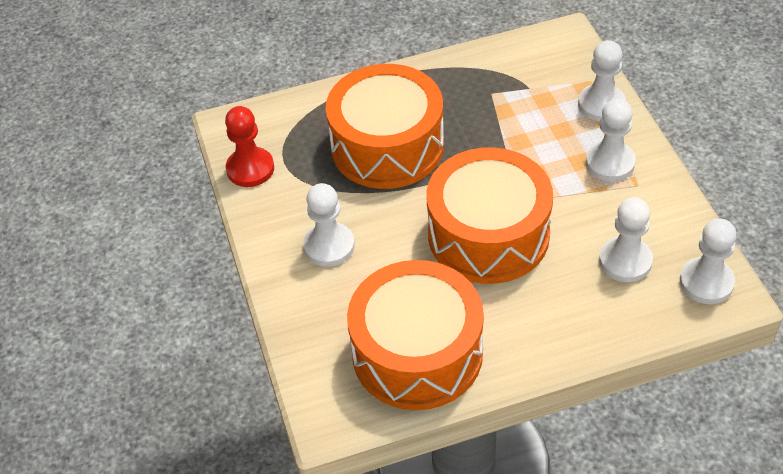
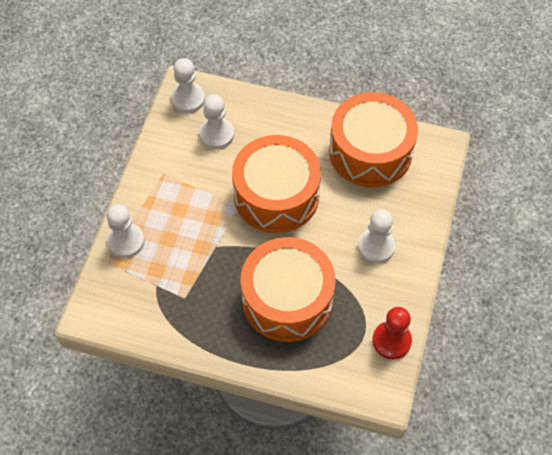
camera: 150 degrees left, 10 degrees up
white pawn [586,99,636,181] -> none

